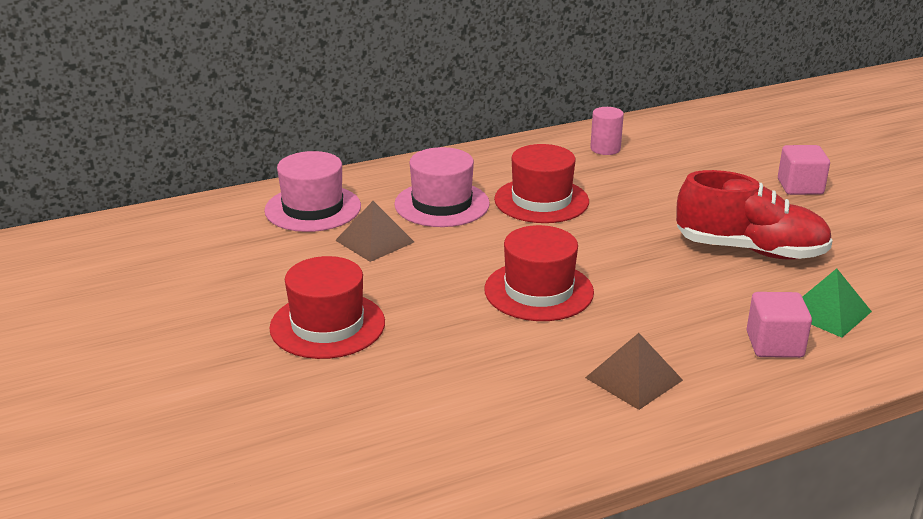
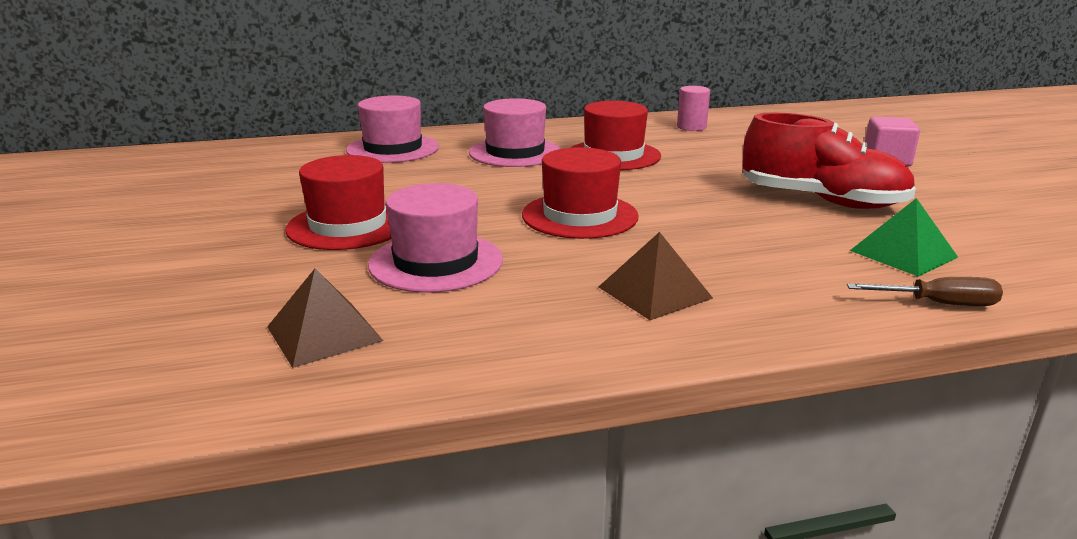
camera: 10 degrees right, 5 degrees down
brown pyramid [335,201,414,262] -> brown pyramid moved to [267,268,383,368]
pink cube [747,292,812,358] -> none
none -> pink hat [368,183,503,293]
none -> brown screwdriver [847,277,1003,306]

